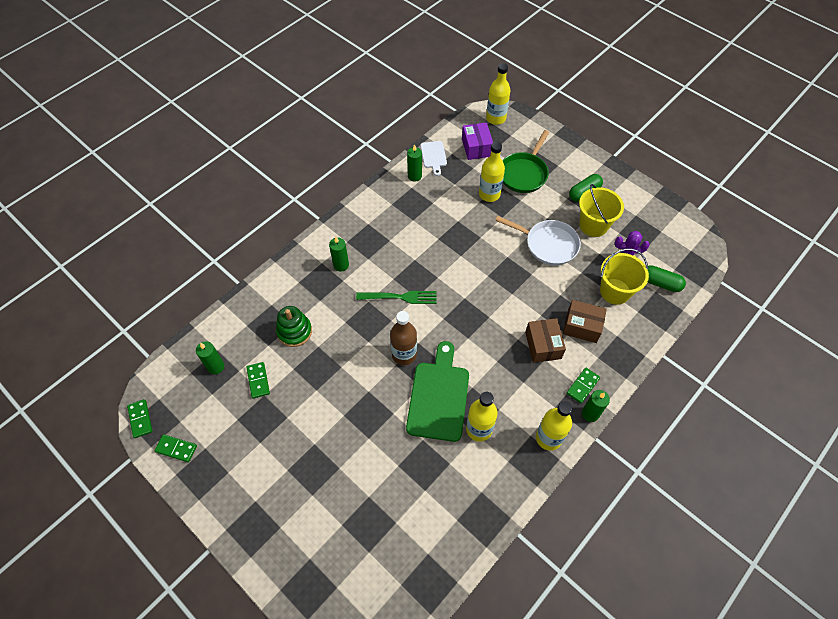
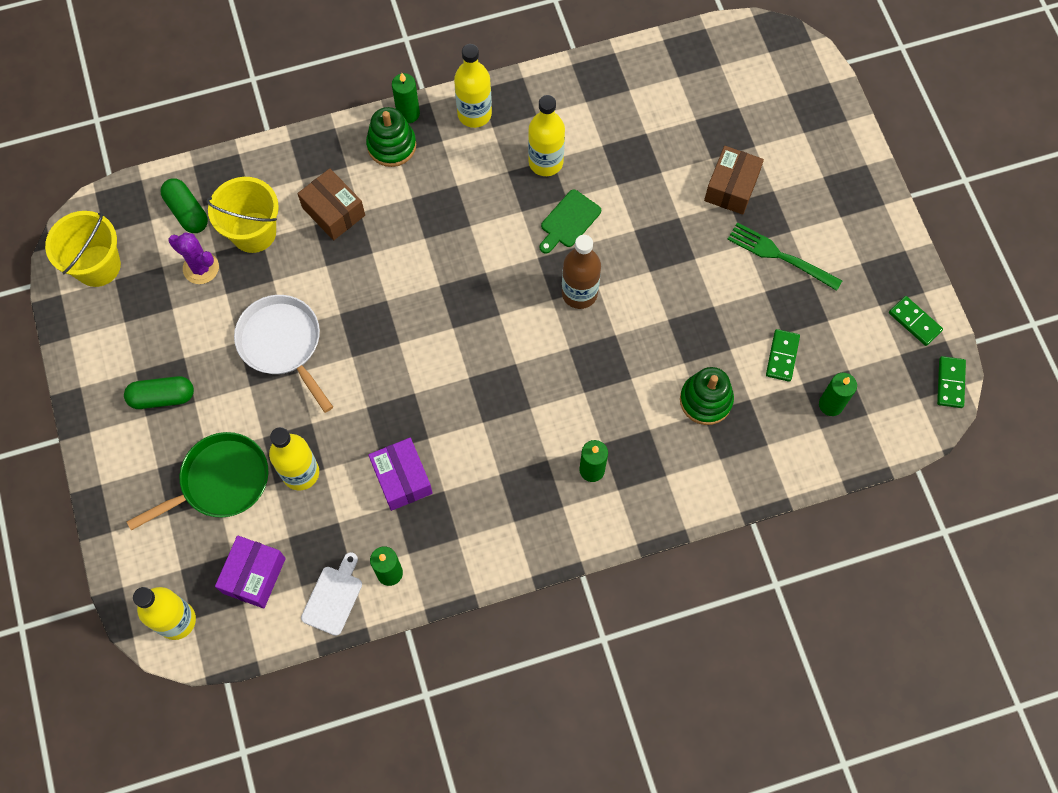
camera: 150 degrees left, 10 degrees up
green fork [356,291,436,304] -> green fork moved to [727,223,842,291]
green cutting board [406,341,469,442] -> green cutting board [540,190,601,254], size x0.52
brown box [525,318,566,363] -> brown box moved to [704,146,764,215]
green domino [566,368,600,404] -> green stacking toy [366,107,416,167]
yellow bucket [579,184,624,237] -> yellow bucket moved to [45,211,121,287]
none -> purple box [368,438,433,511]

